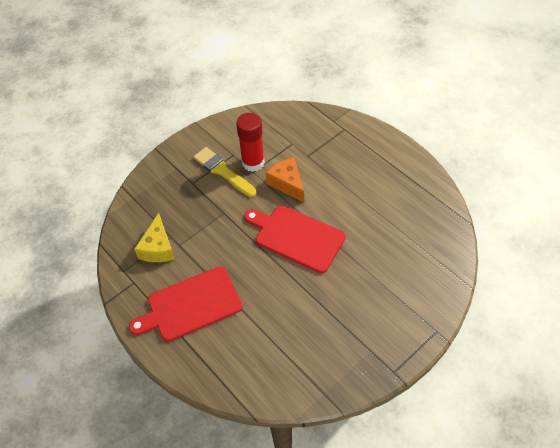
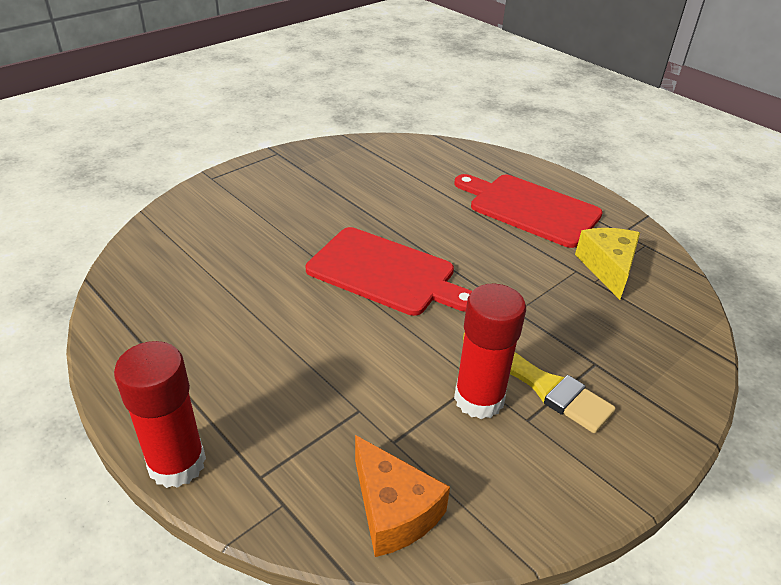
camera: 175 degrees right, 15 degrees down
red cutting board [129,266,243,342] -> red cutting board turned 120 degrees counterclockwise [454,174,603,248]
orange cheese [266,157,304,202] -> orange cheese moved to [355,435,450,557]
none -> red glue stick [114,341,206,488]

